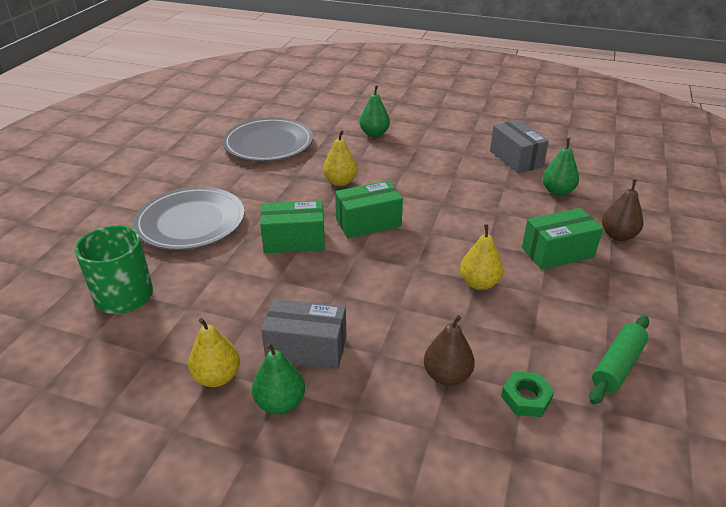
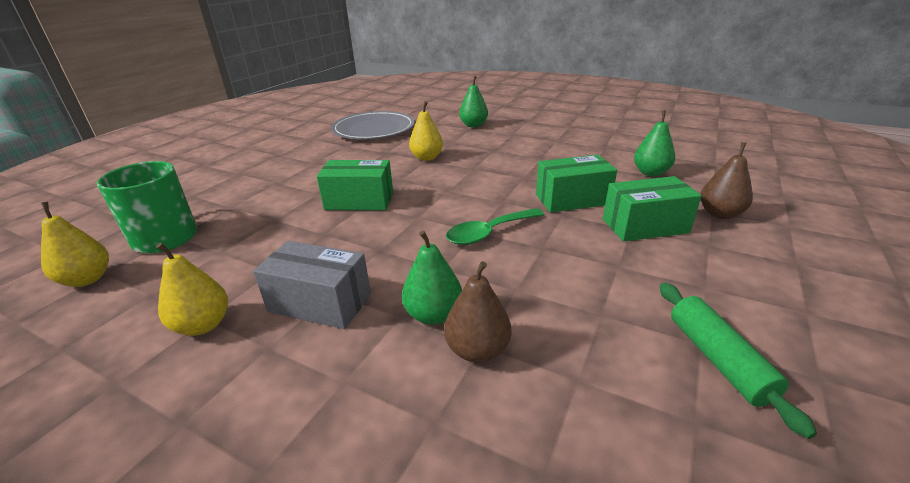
camera: 10 degrees right, 5 degrees down
grey plate [133,187,244,250] -> none
green pear [252,342,305,414] -> green pear moved to [402,230,462,325]
green box [335,180,403,238] -> green box moved to [536,155,617,213]
yellow pear [460,224,503,290] -> yellow pear moved to [41,202,109,287]
grey box [490,120,549,173] -> none
green nut [501,371,554,417] -> none
green rolling pin [589,316,649,404] -> green rolling pin turned 60 degrees counterclockwise [660,283,817,439]
none -> green spoon [446,208,544,245]

